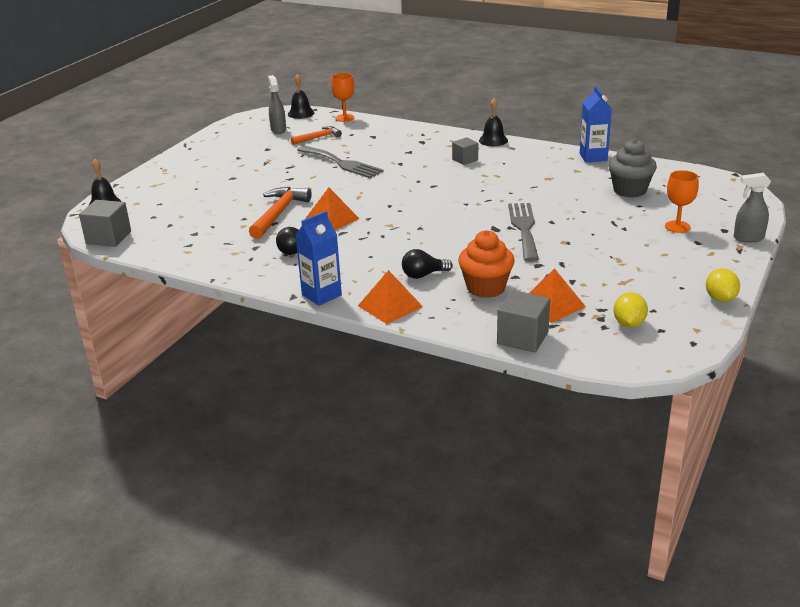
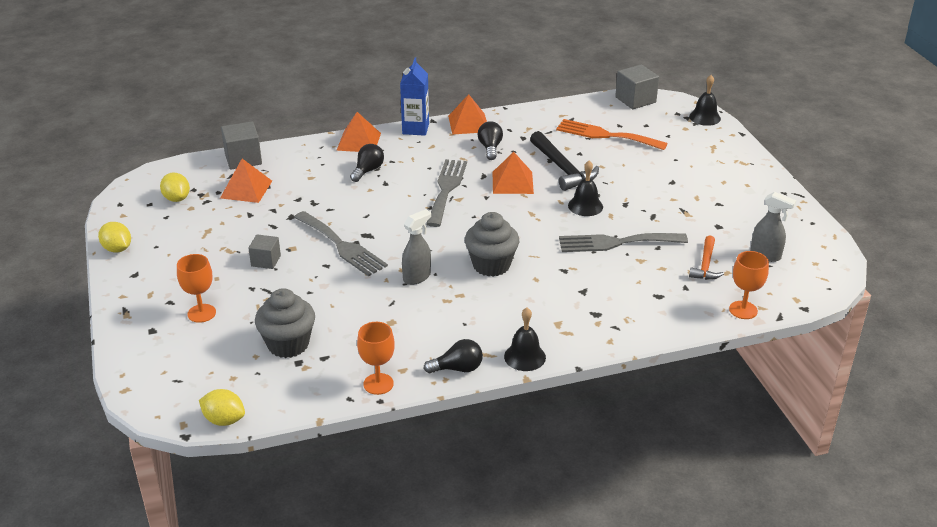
camera: 135 degrees right, 5 degrees up
orange hammer [249,187,312,239] -> black hammer [530,131,599,191]
black bell [288,74,314,119] -> black bell moved to [568,161,603,216]
grey cube [452,137,478,165] -> grey cube moved to [248,234,281,269]
orange cupcake [458,230,515,298] -> none
blue carton [580,86,612,163] -> orange goblet [357,322,395,395]
grey spray bottle [734,173,771,242] -> grey spray bottle moved to [402,209,431,285]
none -> yellow lemon [199,389,245,426]
none -> black light bulb [424,339,483,373]
none -> grey fork [426,159,467,227]
none -> orange pyramid [448,94,487,135]
none -> grey cupcake [465,212,519,277]
none -> orange fork [556,119,668,150]

